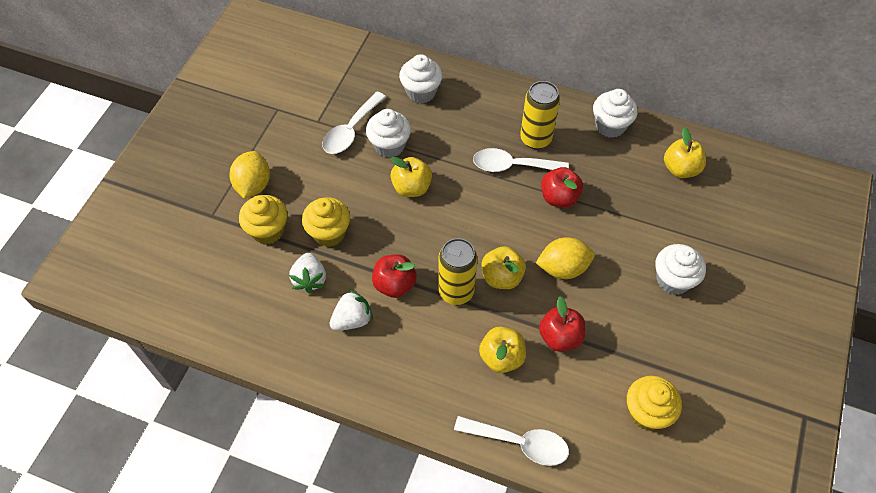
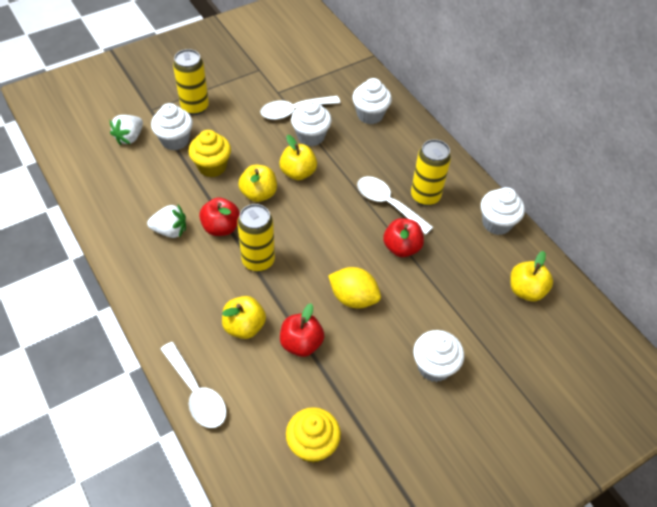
camera: 35 degrees right, 5 degrees down
yellow lemon [230,151,270,199] -> yellow can [173,49,209,115]
yellow cupcake [239,195,287,244] -> white cupcake [151,103,193,150]
white strawberry [289,253,326,293] -> white strawberry moved to [110,115,143,145]
yellow apple [481,246,526,289] -> yellow apple moved to [238,165,277,202]

